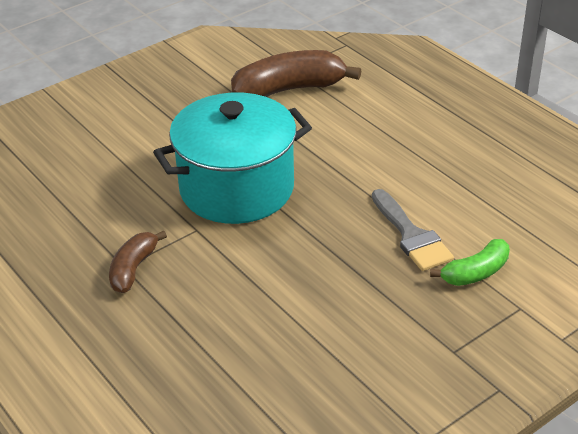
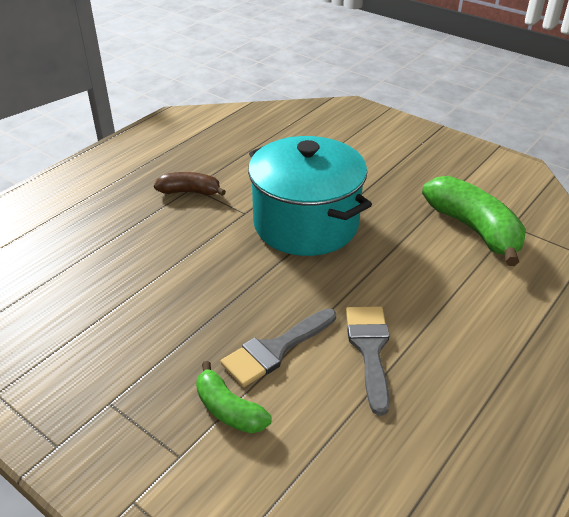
camera: 75 degrees right, 0 degrees up
brown banana [231,50,361,97] -> green banana [422,176,526,266]
none -> grey brush [346,306,390,416]

